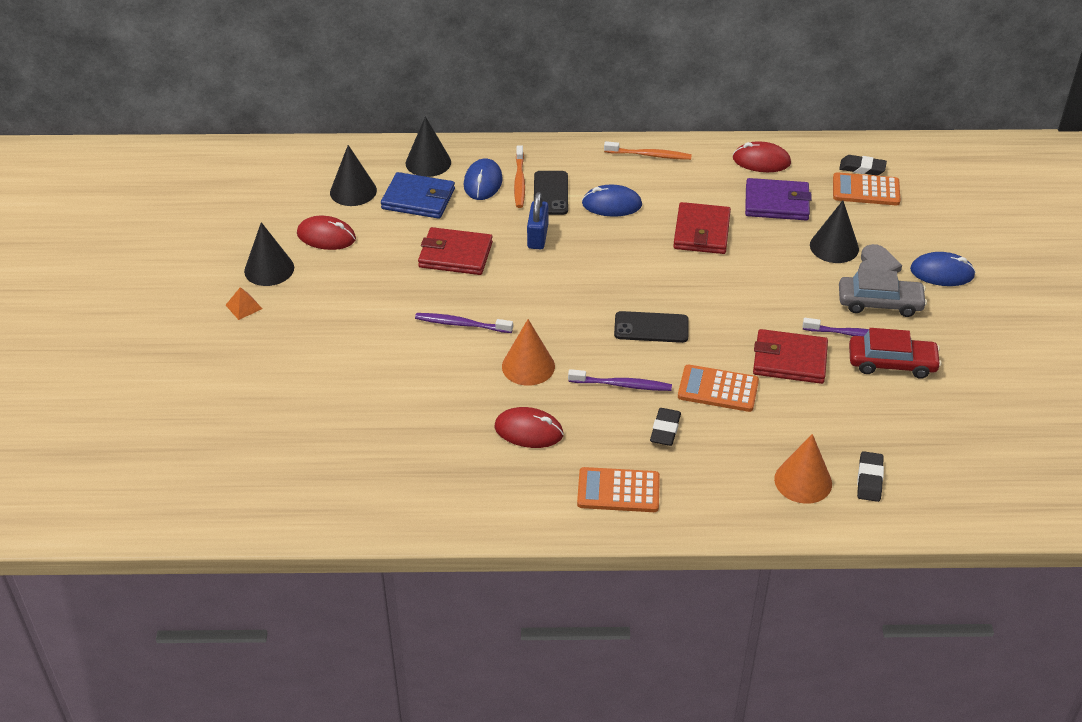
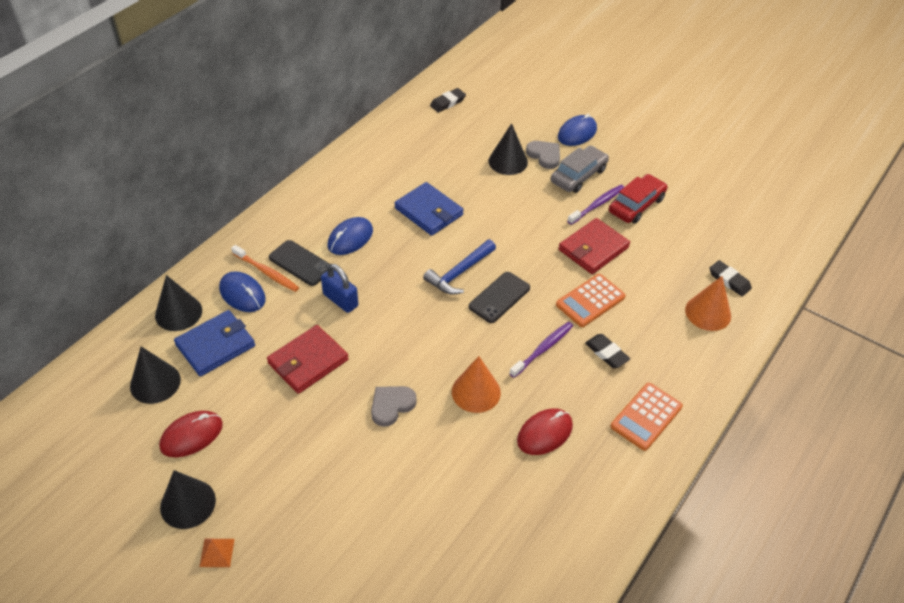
camera: 55 degrees left, 5 degrees up
purple toothbrush [415,313,513,333] -> grey heart [371,386,417,427]
orange toothbrush [604,141,692,160] -> none
red wallet [673,202,731,254] -> blue wallet [394,182,464,236]
red mouse [733,141,791,172] -> none
purple wallet [745,178,812,220] -> none
orange calculator [833,172,900,205] -> none
none -> blue hammer [423,240,496,294]

